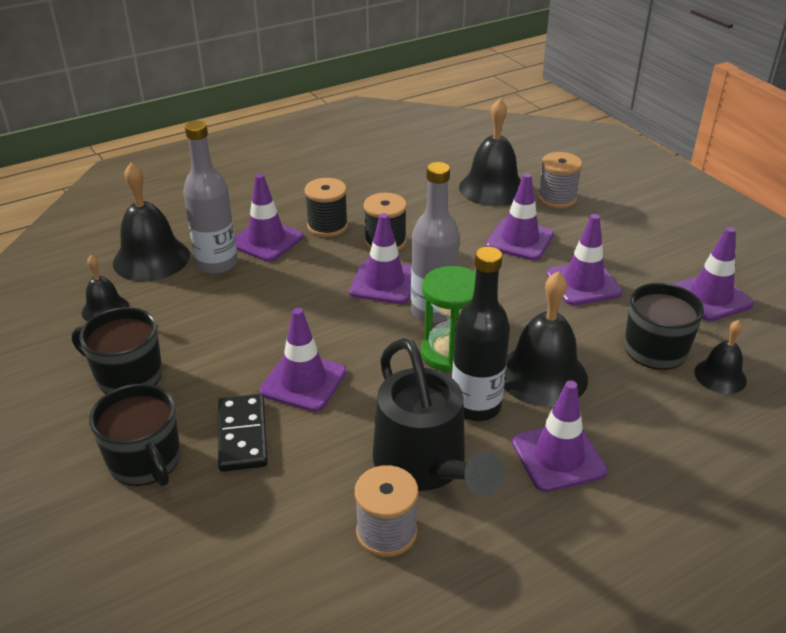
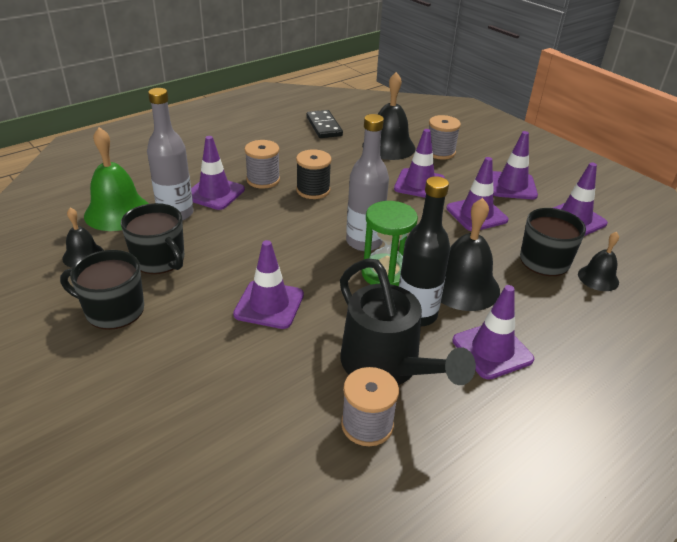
camera: 10 degrees left, 0 degrees up
black mug [89,384,181,486] -> black mug moved to [121,203,184,274]
black bell [113,163,190,281] -> green bell [84,127,149,231]
black domino [218,394,268,472] -> black domino moved to [307,110,343,138]
black spool [305,178,348,237] -> grey spool [245,140,280,189]
purple traffic cone [349,213,411,304] -> purple traffic cone moved to [493,131,538,199]

